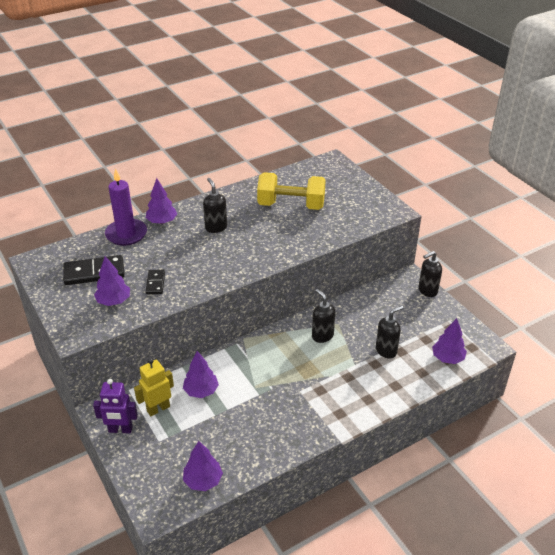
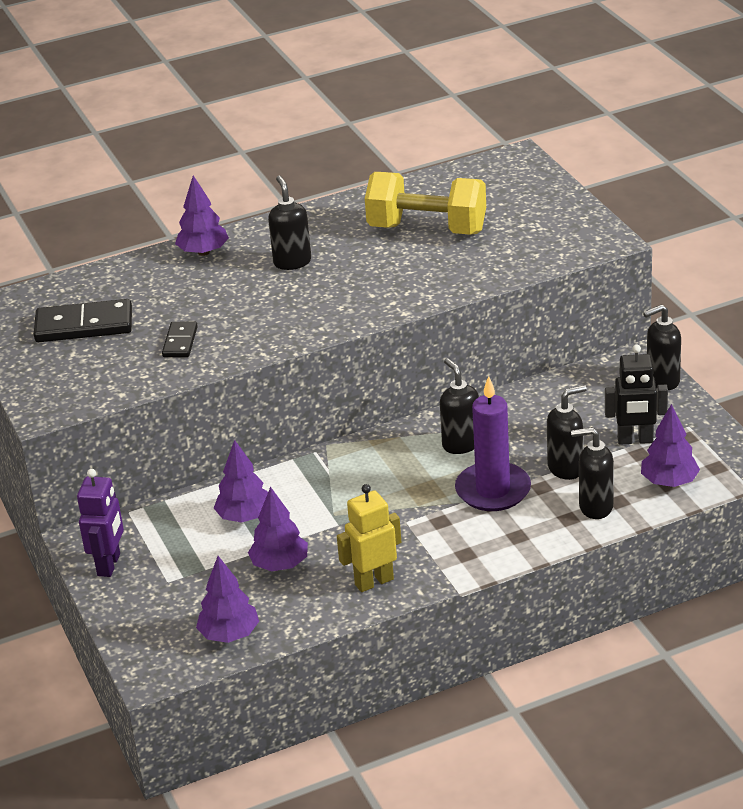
camera: 10 degrees right, 5 degrees down
purple robot [93,379,138,433] -> purple robot turned 90 degrees counterclockwise [77,469,124,577]
purple tree [94,256,130,306] -> purple tree moved to [248,487,308,571]
purple candle [105,168,147,246] -> purple candle moved to [455,376,531,511]
yellow robot [134,358,174,416] -> yellow robot moved to [337,484,401,592]
none -> black soap dispenser [571,427,614,519]
none -> black robot [605,344,668,445]

